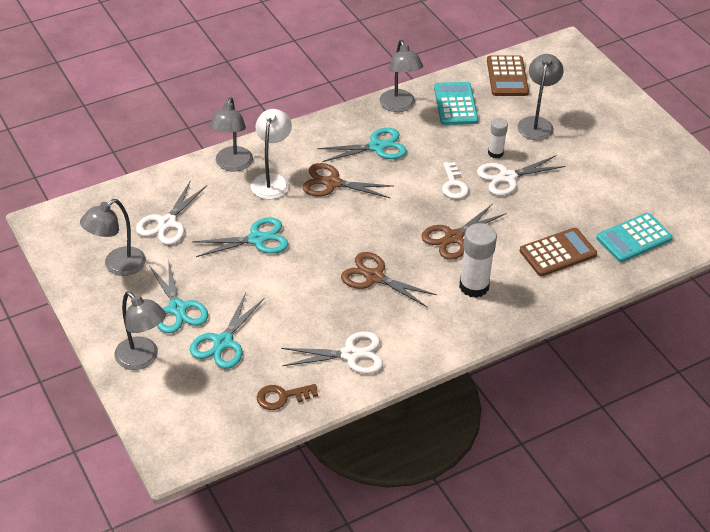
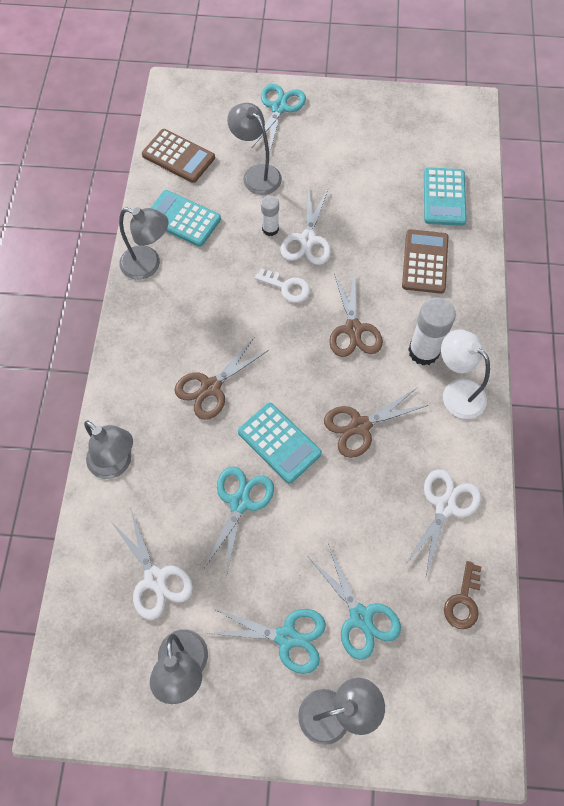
camera: 55 degrees left, 20 degrees up
white lamp [251,109,292,199] -> white lamp moved to [441,329,490,419]
turquoise scissors [317,128,407,162] -> turquoise scissors moved to [252,84,306,151]
none -> turquoise calculator [238,403,322,484]

